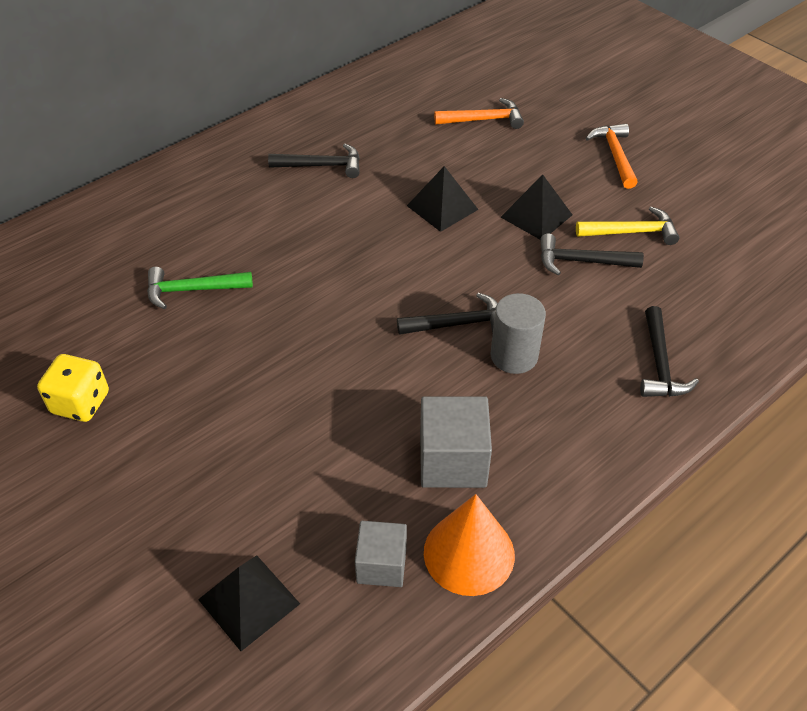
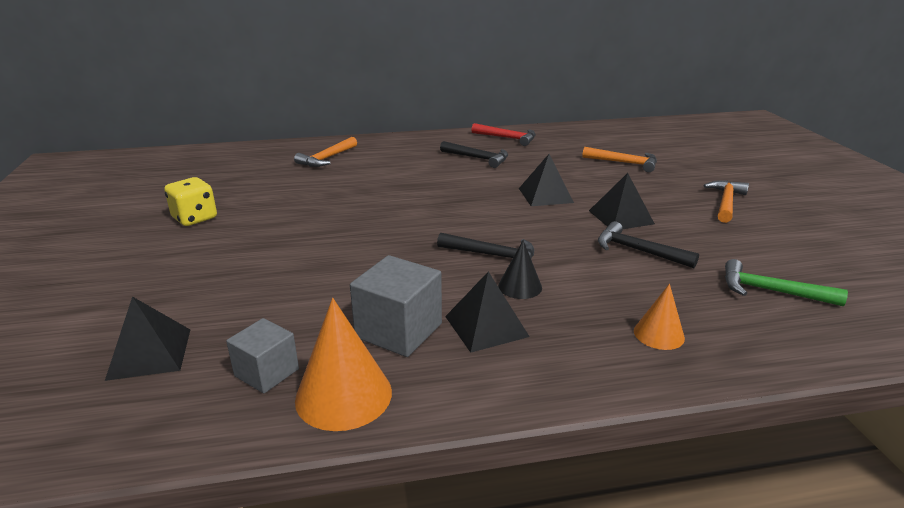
camera: 30 degrees right, 20 degrees down
green hammer [147,267,253,309] -> green hammer moved to [725,259,848,306]
grey cylinder [491,293,546,374] -> black cone [498,240,542,299]
yellow hammer [576,207,680,245] -> none
black hammer [640,306,699,397] -> orange cone [634,284,685,350]
none -> orange hammer [294,137,357,167]
none -> black pyramid [445,271,530,353]
none -> red hammer [471,123,536,146]

